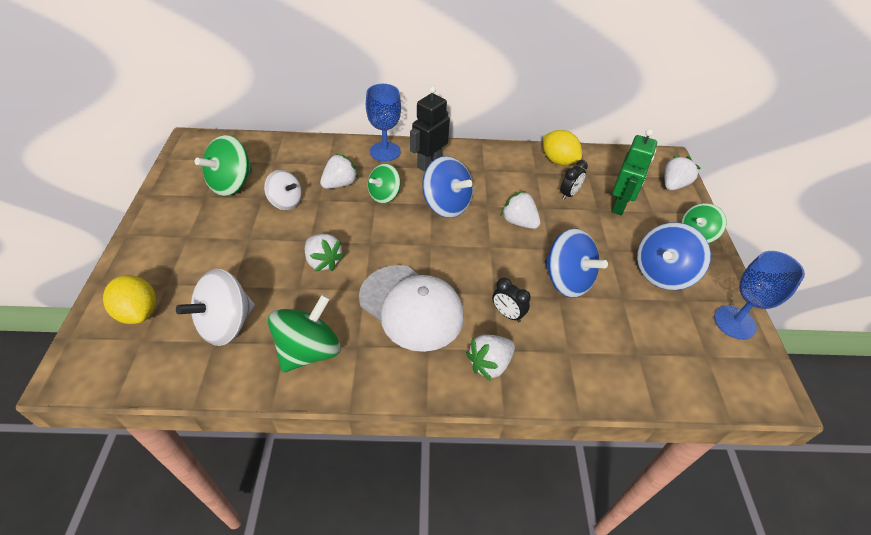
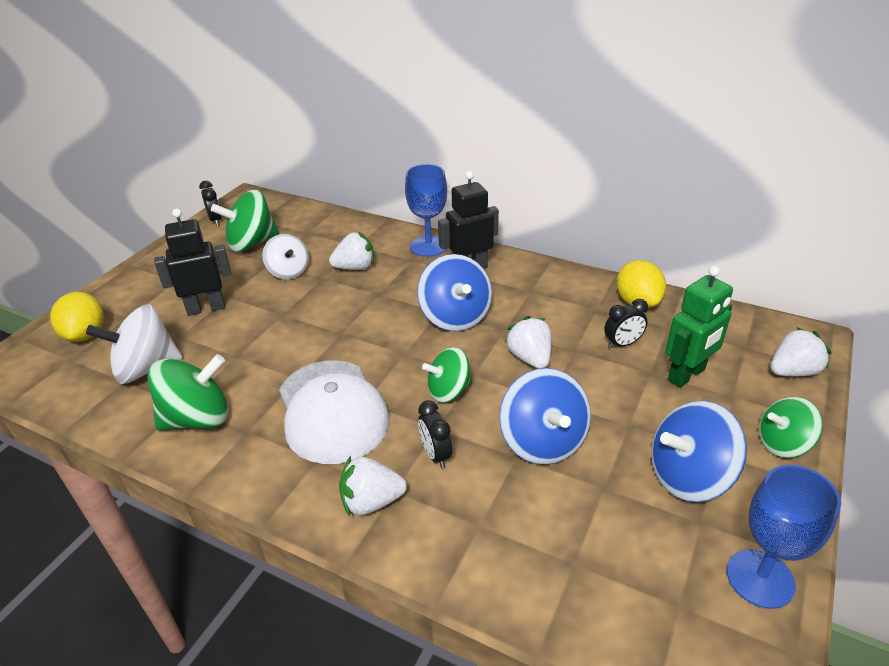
camera: 30 degrees right, 10 degrees down
white strawberry [305,234,345,272] -> none
green spinning top [368,164,401,203] -> green spinning top moved to [422,347,472,403]
none -> black robot [154,209,231,316]
none -> black clock [199,181,222,226]

